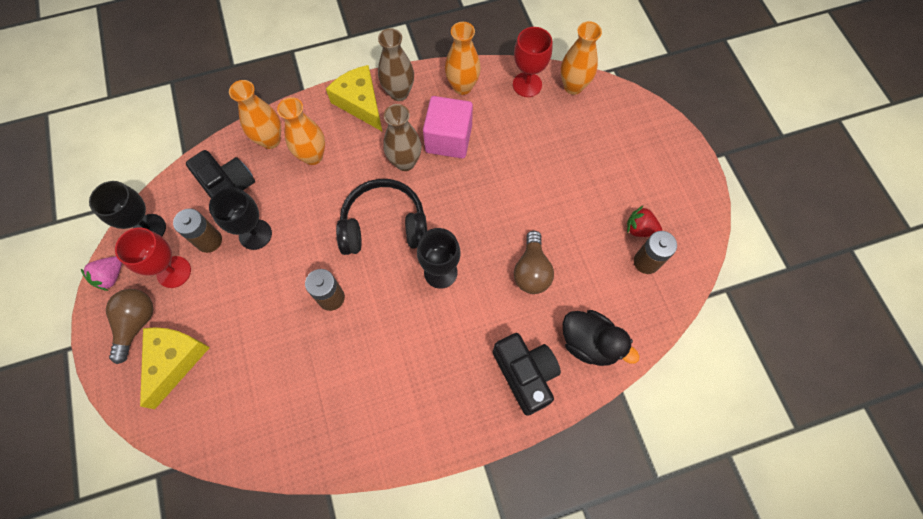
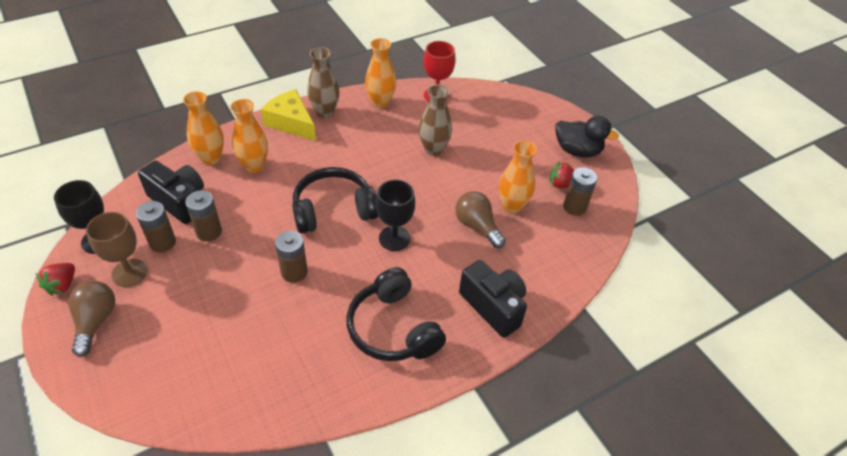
camera: 15 degrees left, 20 degrees down
pink strawberry [81,256,122,291] -> red strawberry [36,263,75,296]
red goblet [115,227,191,288] -> brown goblet [86,212,147,287]
yellow cheese [140,327,210,409] -> none
black goblet [209,187,272,250] -> brown battery [185,190,222,241]
brown vase [383,104,422,171] -> brown vase moved to [419,84,452,156]
pink cube [423,96,473,159] -> none
brown light bulb [514,231,554,294] -> brown light bulb turned 150 degrees clockwise [455,191,506,248]
orange vase [561,21,602,95] -> orange vase moved to [499,140,537,213]
black duck [563,310,640,366] -> black duck moved to [556,116,619,158]
none -> black headphones [346,267,446,361]

